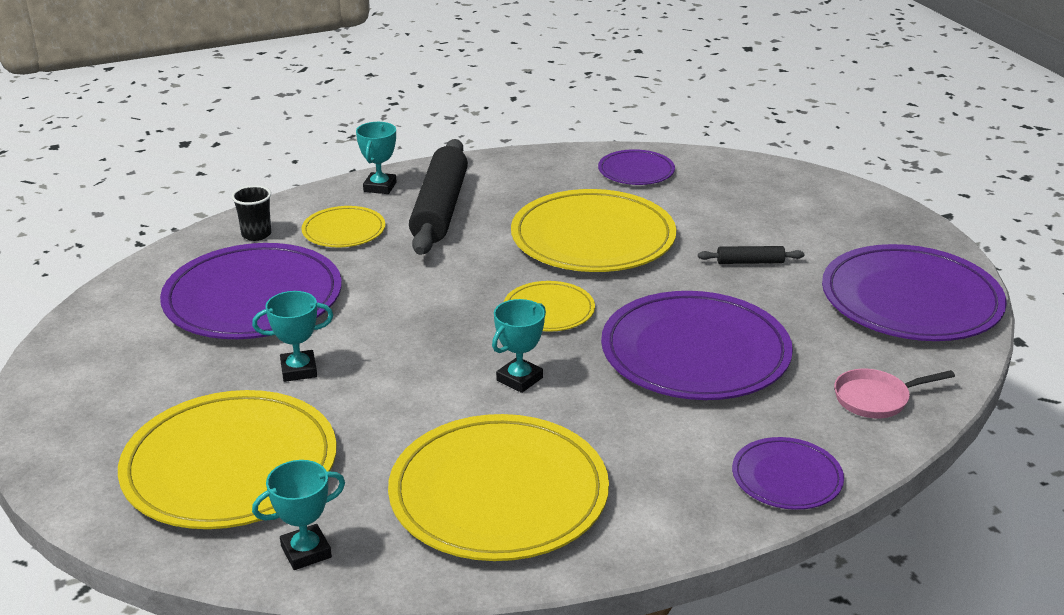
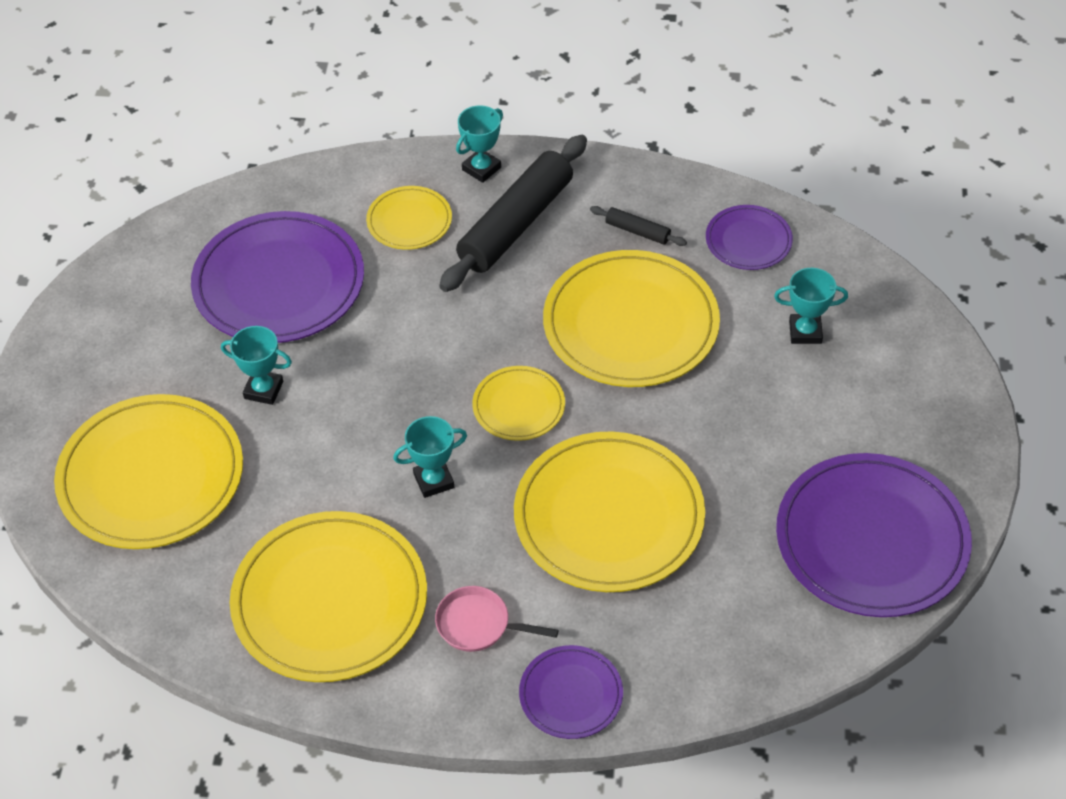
camera: 30 degrees right, 20 degrees up
black cup [232,185,271,241] -> none
turquoise trophy [252,460,345,570] -> turquoise trophy moved to [774,268,848,344]
purple plate [601,291,793,400] -> yellow plate [514,432,705,592]
black rolling pin [698,246,804,264] -> black rolling pin moved to [590,206,687,246]
pink pan [834,369,955,418] -> pink pan moved to [435,586,559,652]

